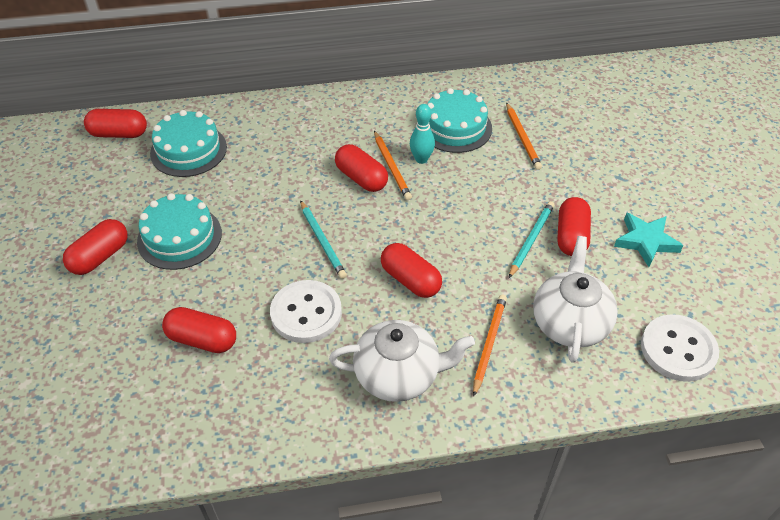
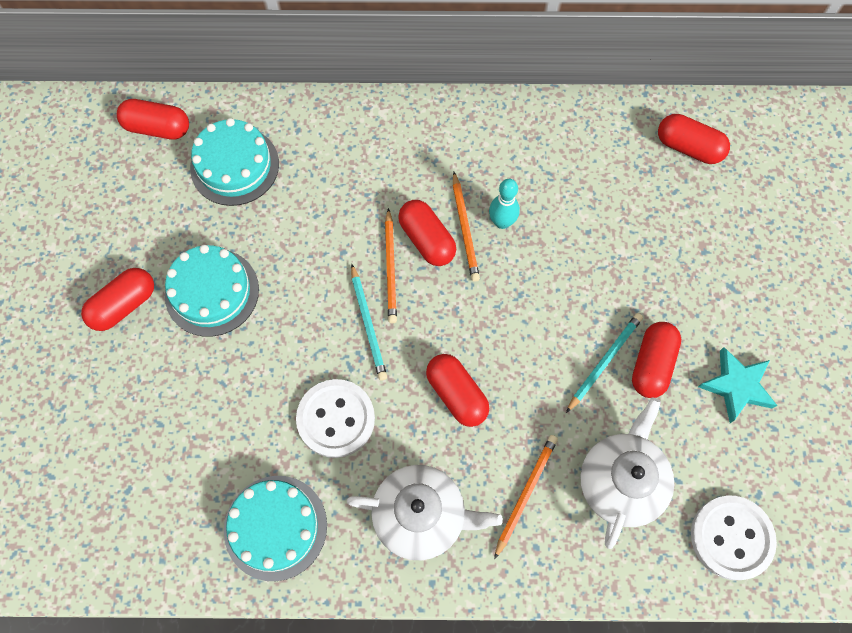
camera: 10 degrees right, 20 degrees up
red capsule [162,307,236,353] -> red capsule moved to [658,114,730,164]
turquoise cake [427,88,492,153] -> turquoise cake moved to [224,476,327,581]
orange pencil [506,103,542,170] -> orange pencil moved to [385,208,397,323]

